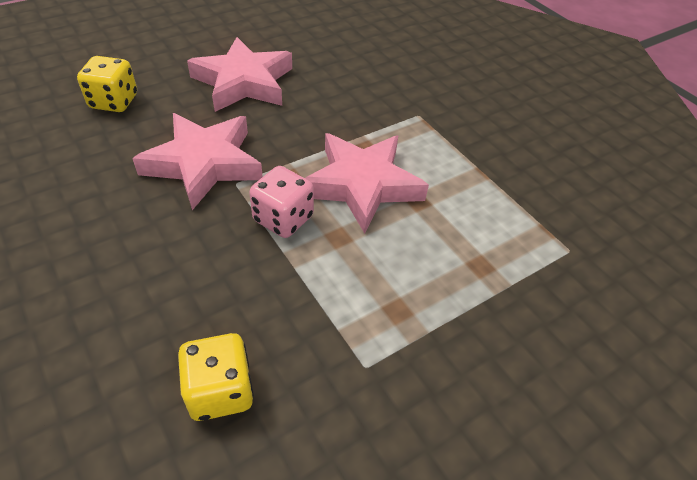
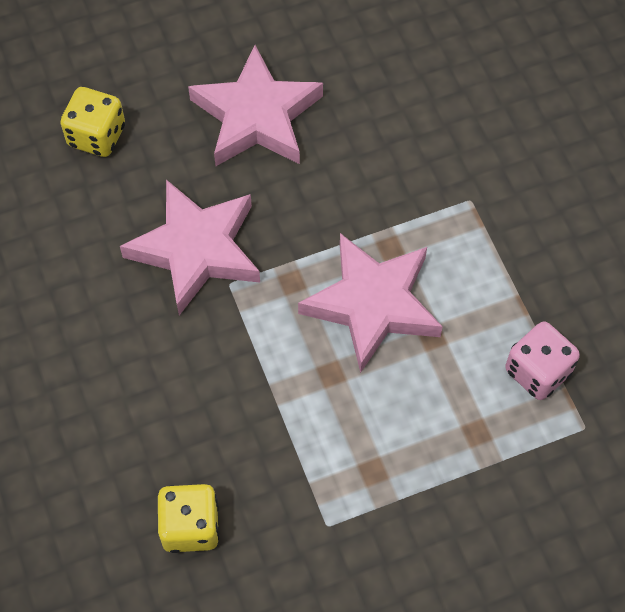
camera: 15 degrees right, 15 degrees up
pink dice [249,166,314,238] -> pink dice moved to [505,321,580,400]

